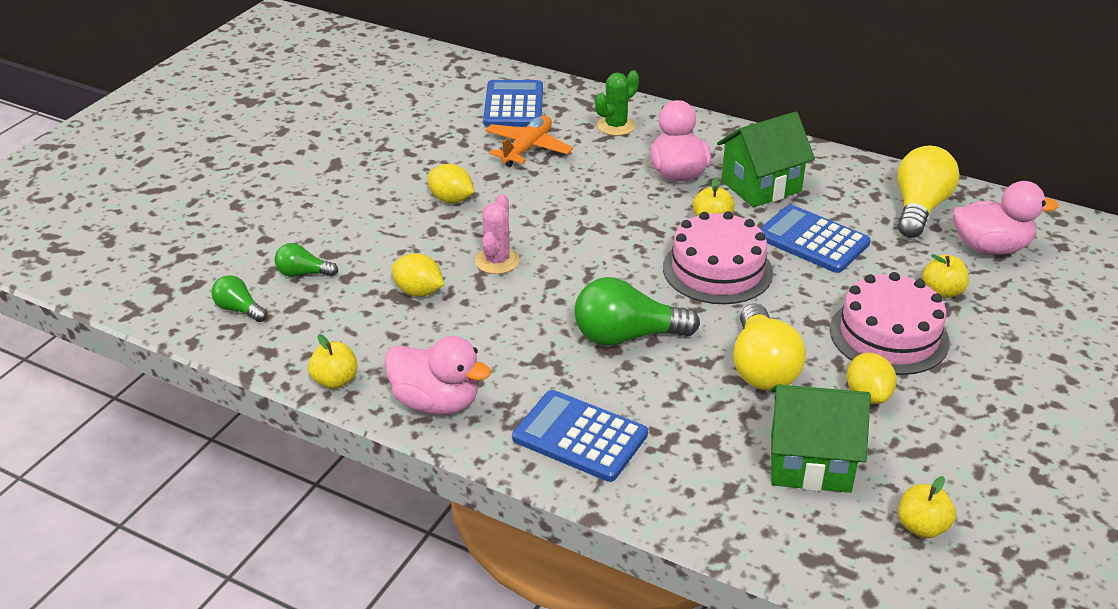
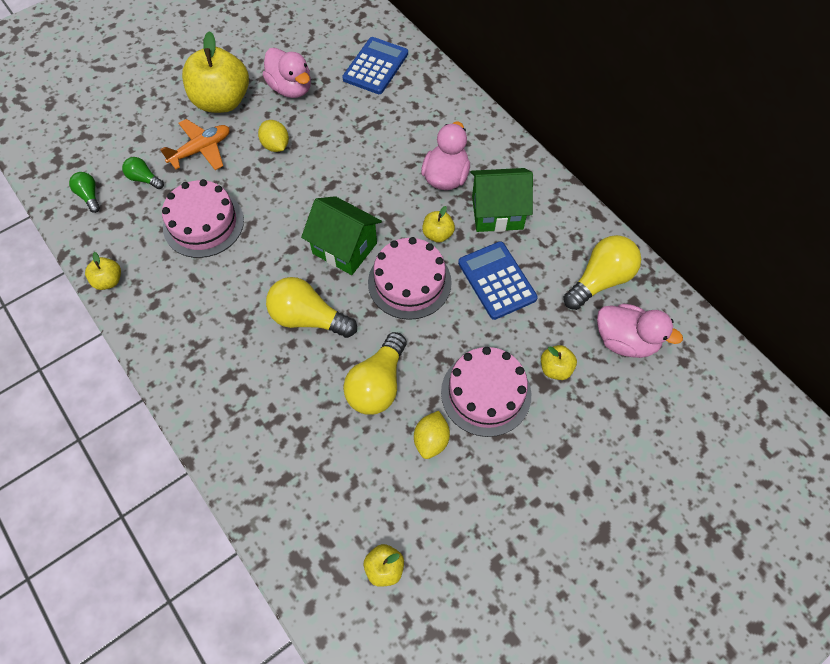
camera: 25 degrees right, 25 degrees up
pink duck [384,336,491,415] -> pink duck moved to [263,48,311,98]
yellow lemon [392,253,444,297] -> pink cake [162,179,244,258]
pink cactus [475,194,520,274] -> none
orange plane [485,115,573,167] -> orange plane moved to [160,119,230,170]
blue calculator [512,390,648,482] -> none
green light bulb [574,277,700,346] -> yellow light bulb [266,277,357,338]
green cactus [595,70,639,136] -> none
green house [771,384,871,493] -> green house moved to [301,196,382,275]
none -> yellow apple [182,31,249,113]

